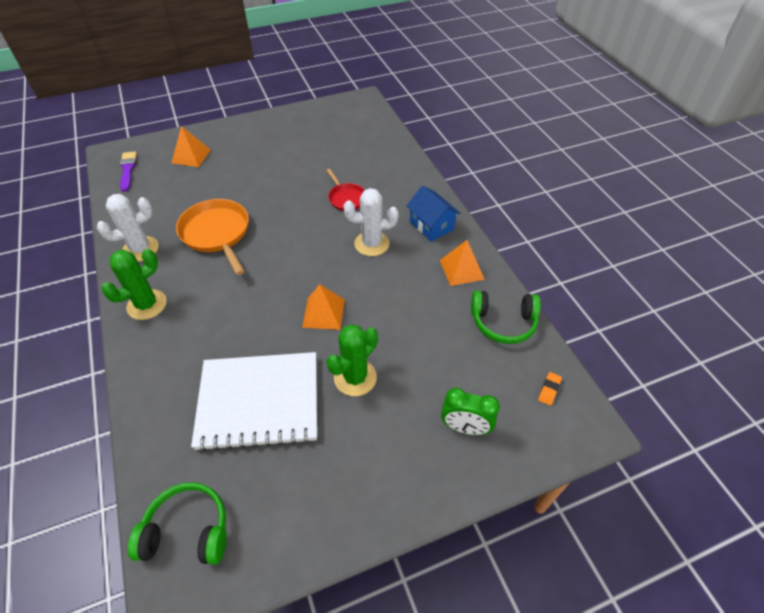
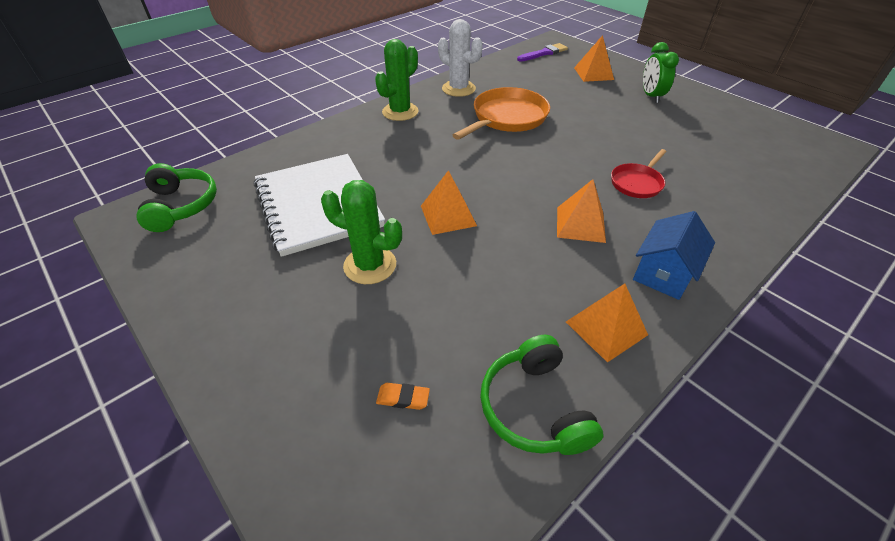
camera: 70 degrees right, 5 degrees down
green cactus [101,249,167,320] -> green cactus turned 75 degrees counterclockwise [375,39,419,121]
white cactus [344,188,399,256] -> orange pyramid [557,179,606,243]
green clock [441,388,500,435] -> green clock moved to [643,42,679,103]
orange eraser [538,372,562,406] -> orange eraser moved to [376,383,430,410]

